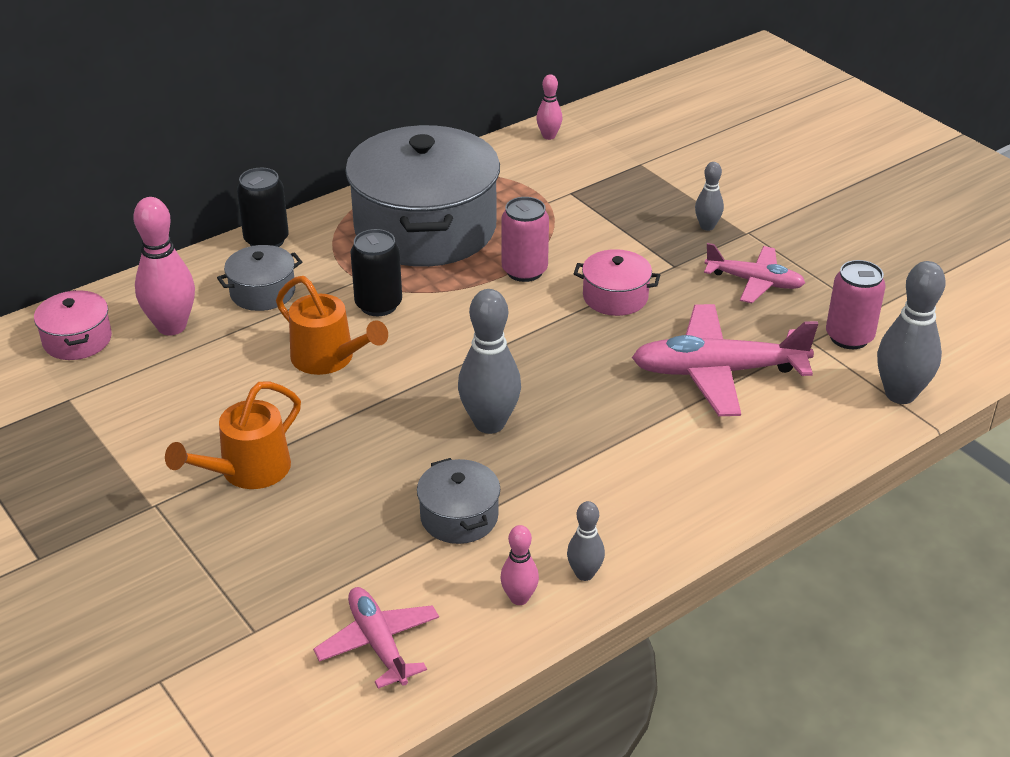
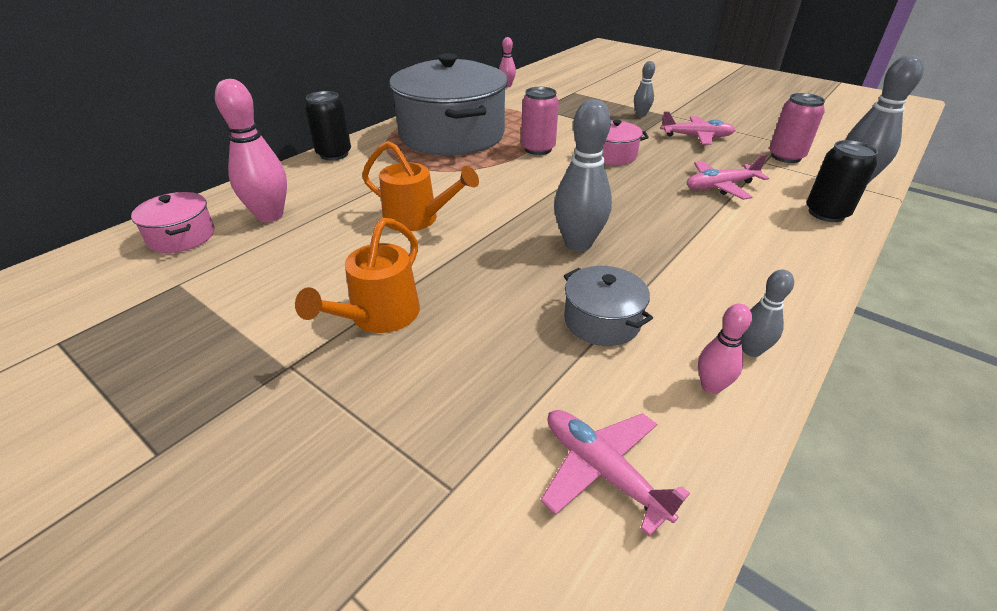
camera: 15 degrees left, 0 degrees up
grey pot [217,245,302,311] -> none
black can [350,229,402,316] -> black can moved to [806,140,878,222]
pink plane [632,304,818,416] -> pink plane [687,154,769,200], size x0.61

